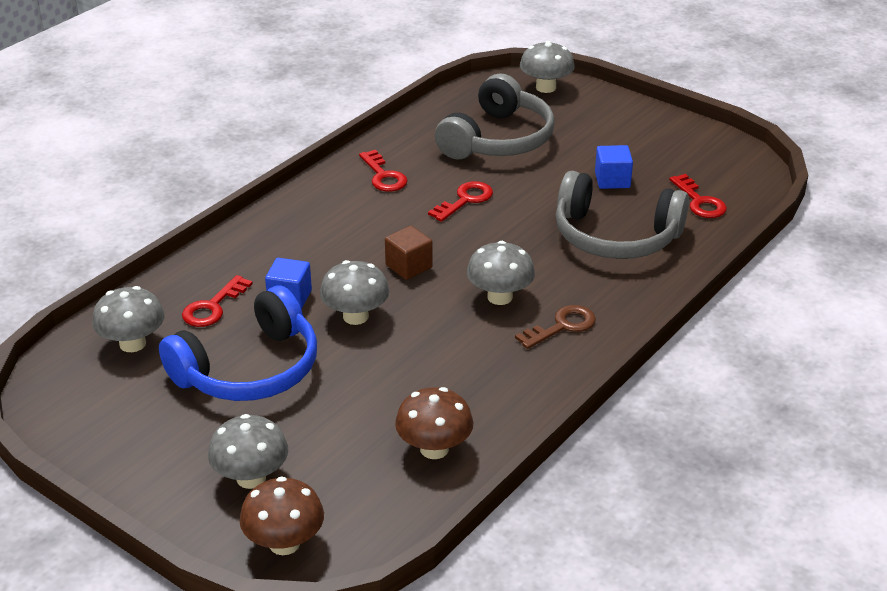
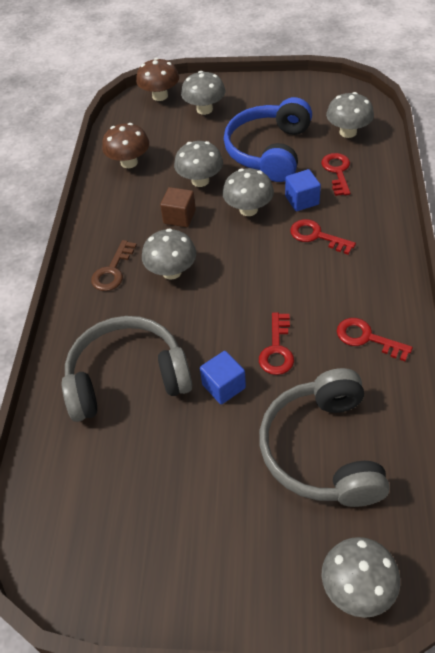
camera: 150 degrees right, 15 degrees up
brown cube [385,226,433,280] -> brown cube moved to [160,187,196,227]
blue cube [595,145,633,189] -> blue cube moved to [200,351,246,404]
red key [669,174,727,218] -> red key moved to [290,219,356,255]
none -> grey mushroom [174,141,223,187]

